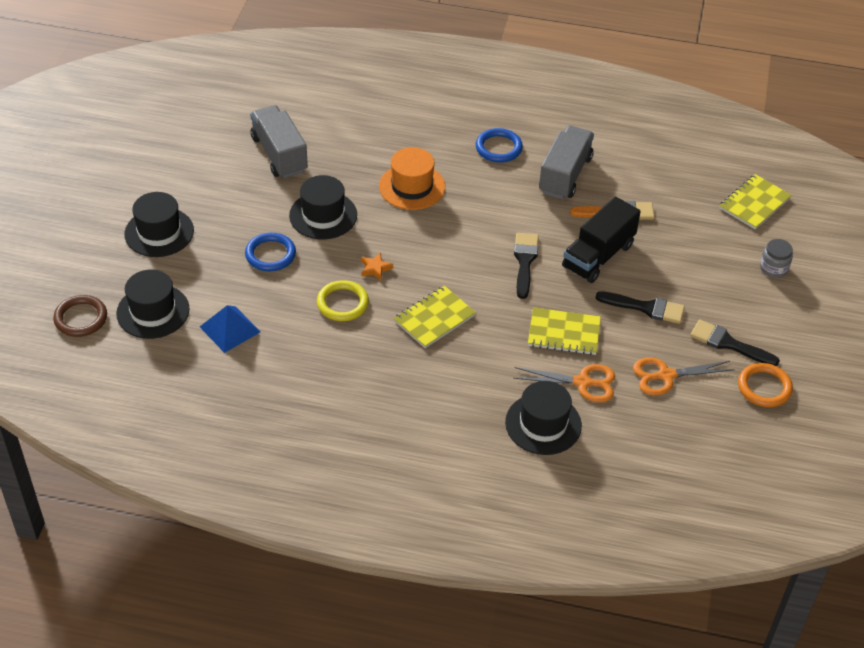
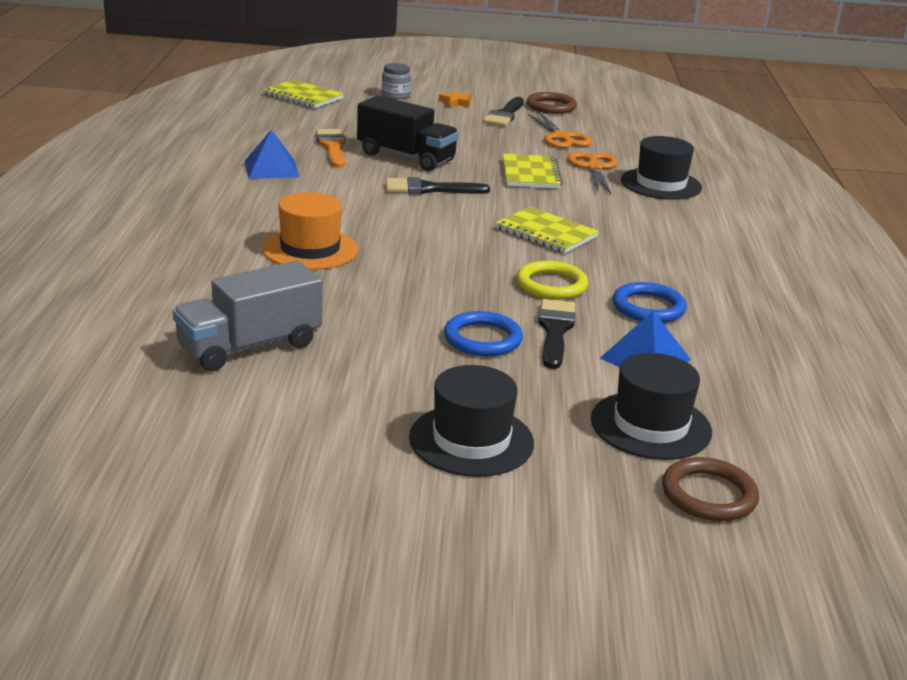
camera: 100 degrees left, 20 degrees down
black hat [289,175,357,240] -> none
orange star [361,252,393,281] -> orange star moved to [439,91,471,107]
blue ring [476,128,523,163] -> blue ring moved to [613,282,687,323]
grey truck [539,125,594,199] -> blue pyramid [245,130,300,179]
black brush [596,291,685,324] -> black brush moved to [538,299,575,369]
orange ring [738,363,793,407] -> brown ring [527,92,577,114]

